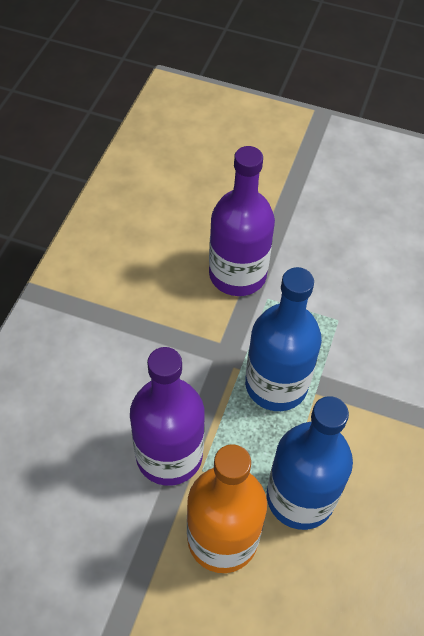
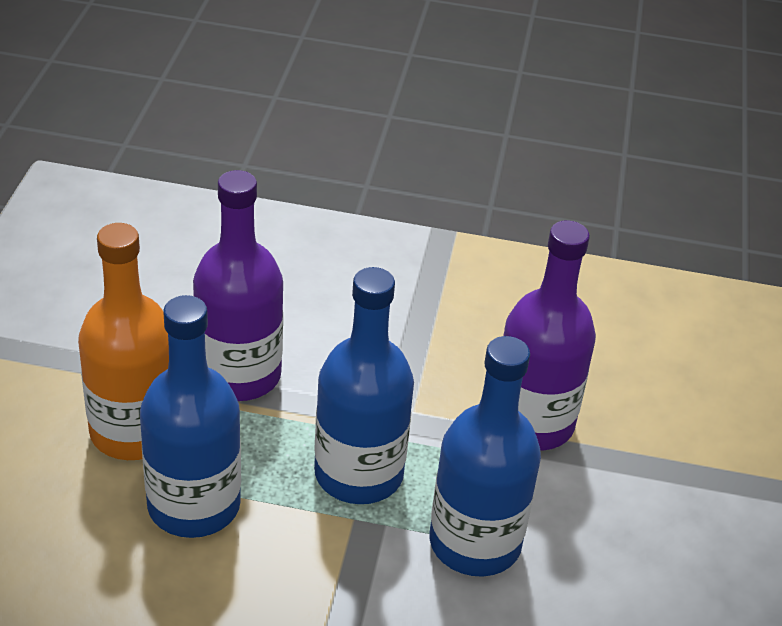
camera: 80 degrees right, 15 degrees down
none -> blue bottle [430,336,541,577]

